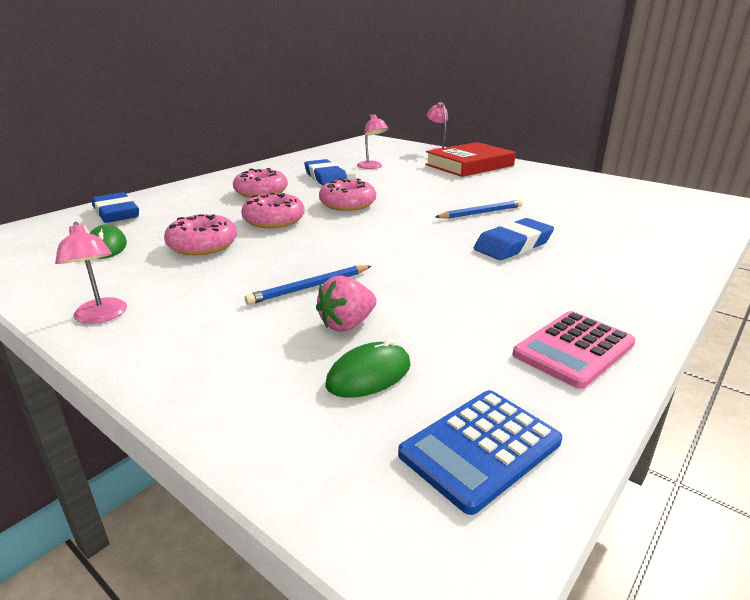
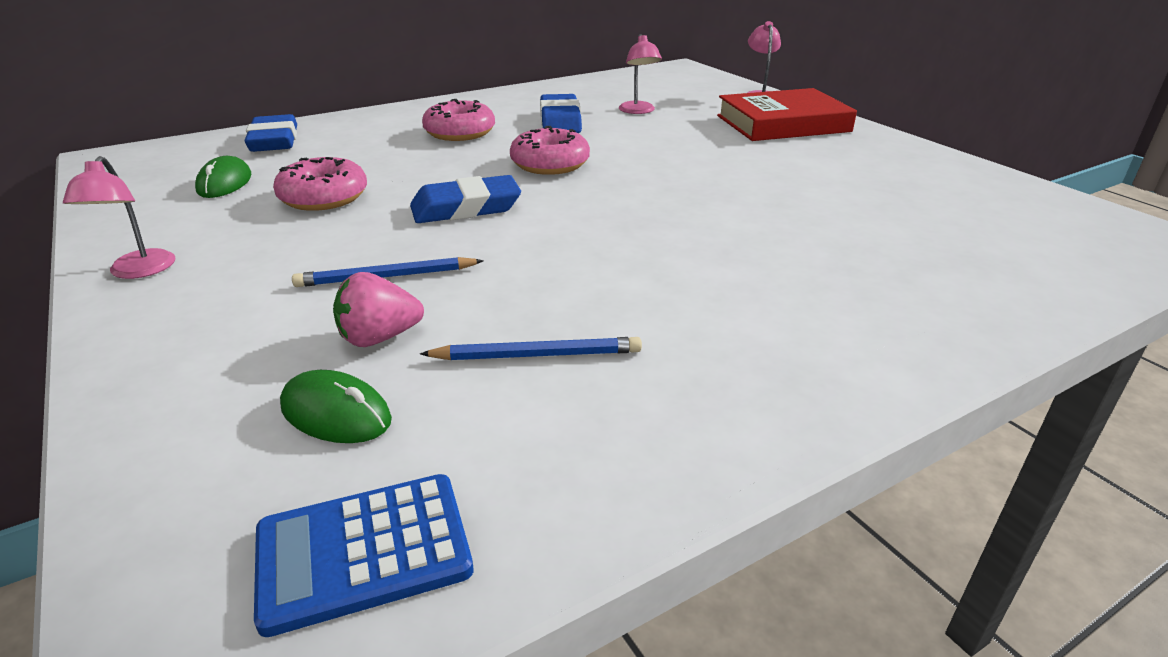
camera: 20 degrees right, 5 degrees up
pink donut [241,193,305,228] -> none
green mouse [325,338,411,398] -> green mouse turned 45 degrees clockwise [280,370,392,443]
blue pencil [435,200,523,219] -> blue pencil moved to [420,337,642,360]
blue eraser [474,218,554,260] -> blue eraser moved to [410,175,521,223]
pink calculator [513,311,636,389] -> none

